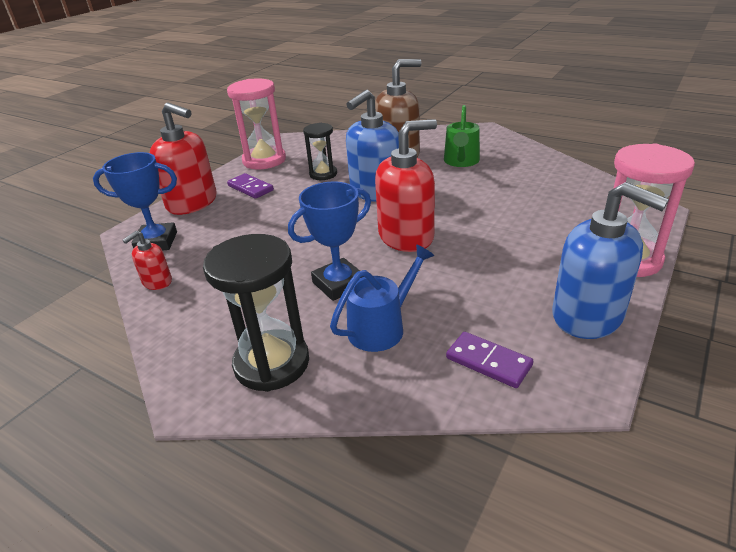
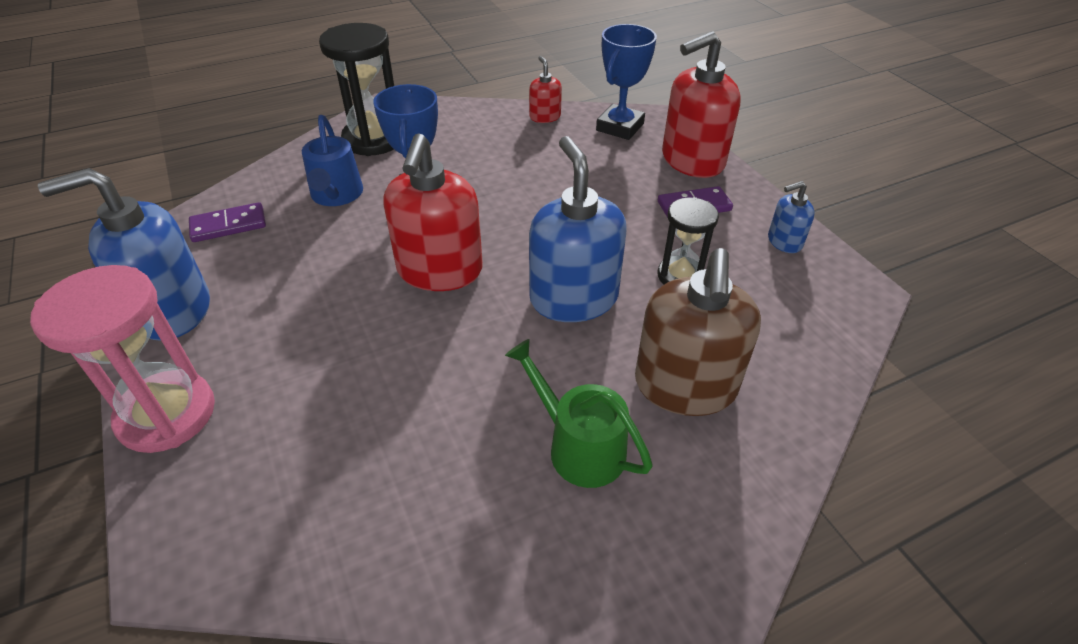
camera: 120 degrees right, 10 degrees up
pink hourglass [227,78,286,169] -> blue soap dispenser [768,181,815,253]

